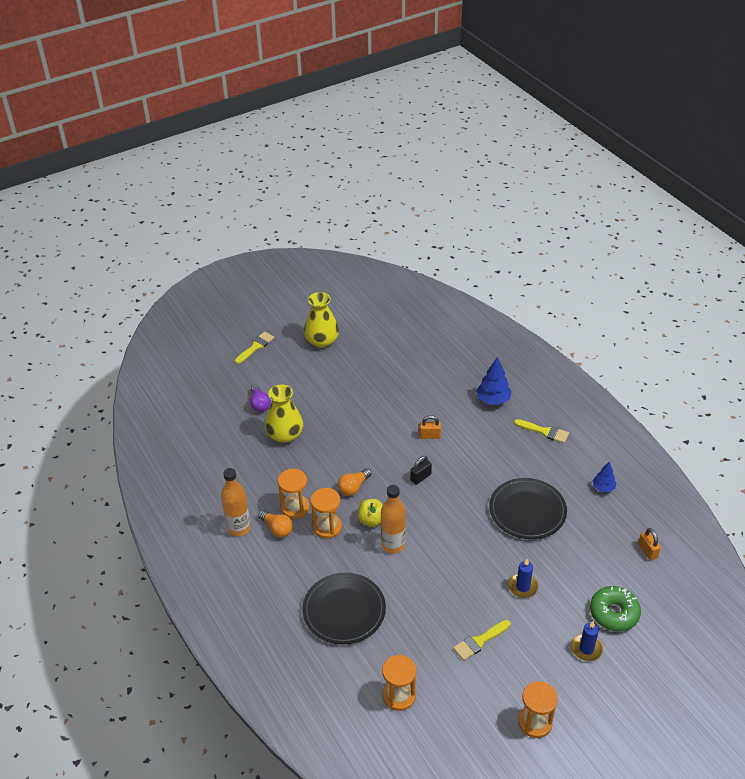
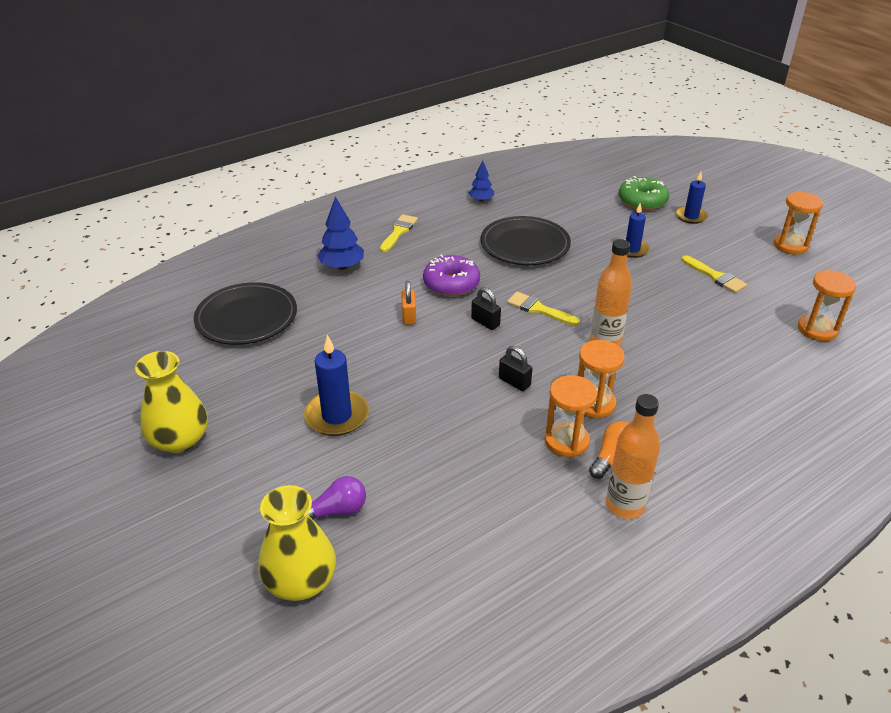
camera: 95 degrees left, 5 degrees down
yellow brush [235,331,275,364] -> yellow brush moved to [507,292,580,326]
yellow vase [265,385,303,443] -> yellow vase moved to [258,485,336,601]
black plate [302,573,386,645] -> black plate moved to [194,282,297,345]
orange light bulb [338,468,372,496] -> black padlock [499,346,533,391]
yellow apple [357,499,383,527] -> none
orange padlock [638,528,661,560] -> none
none -> blue candle [304,335,369,436]
none -> purple donut [423,255,480,296]

